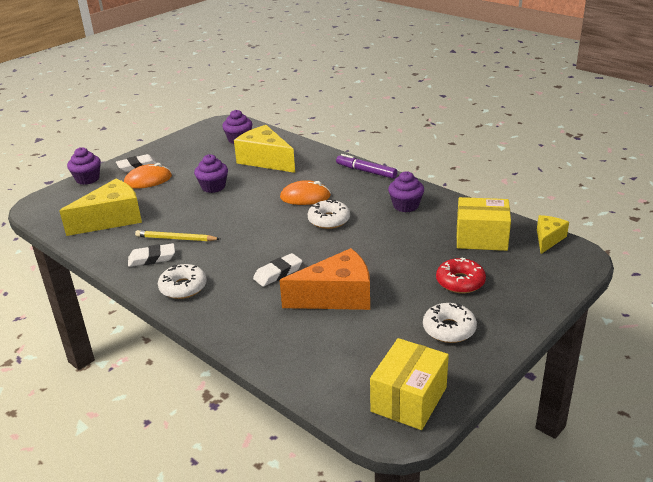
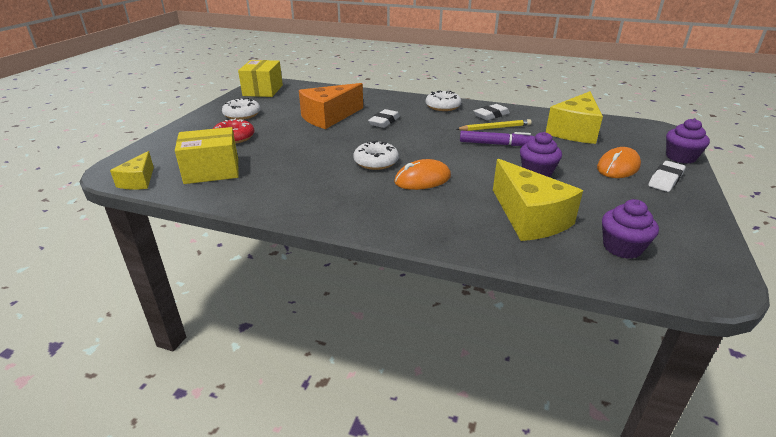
camera: 155 degrees right, 0 degrees up
yellow cheese [234,125,295,173] -> yellow cheese turned 45 degrees clockwise [493,159,583,241]
purple marker [336,154,397,179] -> purple marker moved to [460,131,535,146]
purple cupcake [388,171,424,212] -> none

